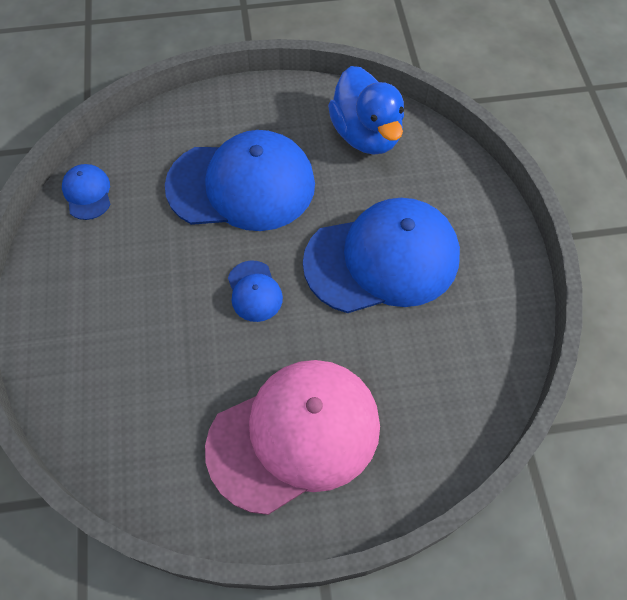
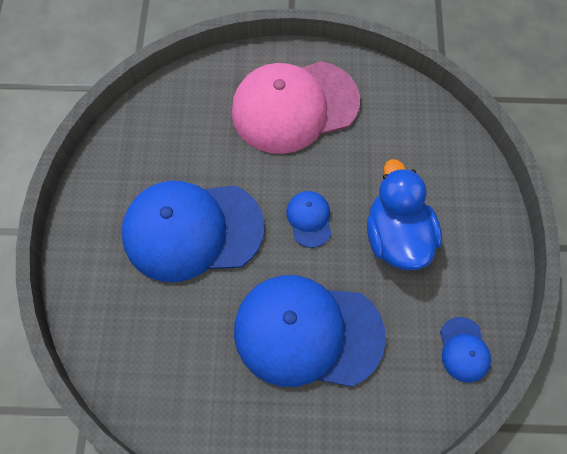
camera: 170 degrees left, 5 degrees up
blue duck [328,66,404,155] -> blue duck moved to [367,159,442,270]

